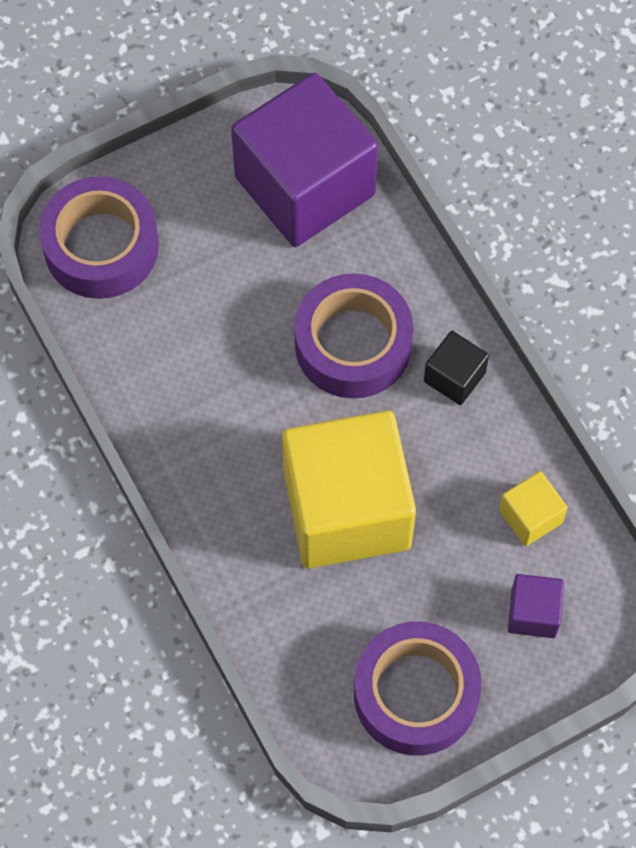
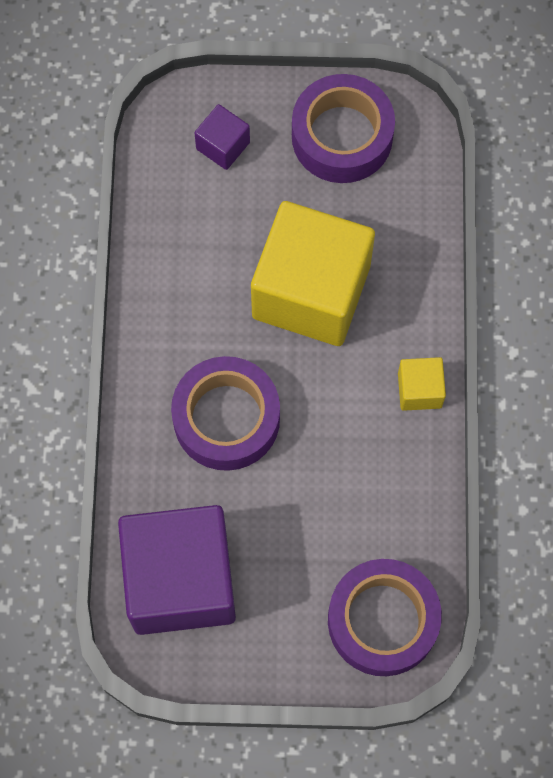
camera: 150 degrees left, 5 degrees up
black cube [424,331,489,405] -> none
yellow cube [499,471,568,546] -> yellow cube moved to [398,357,446,411]

